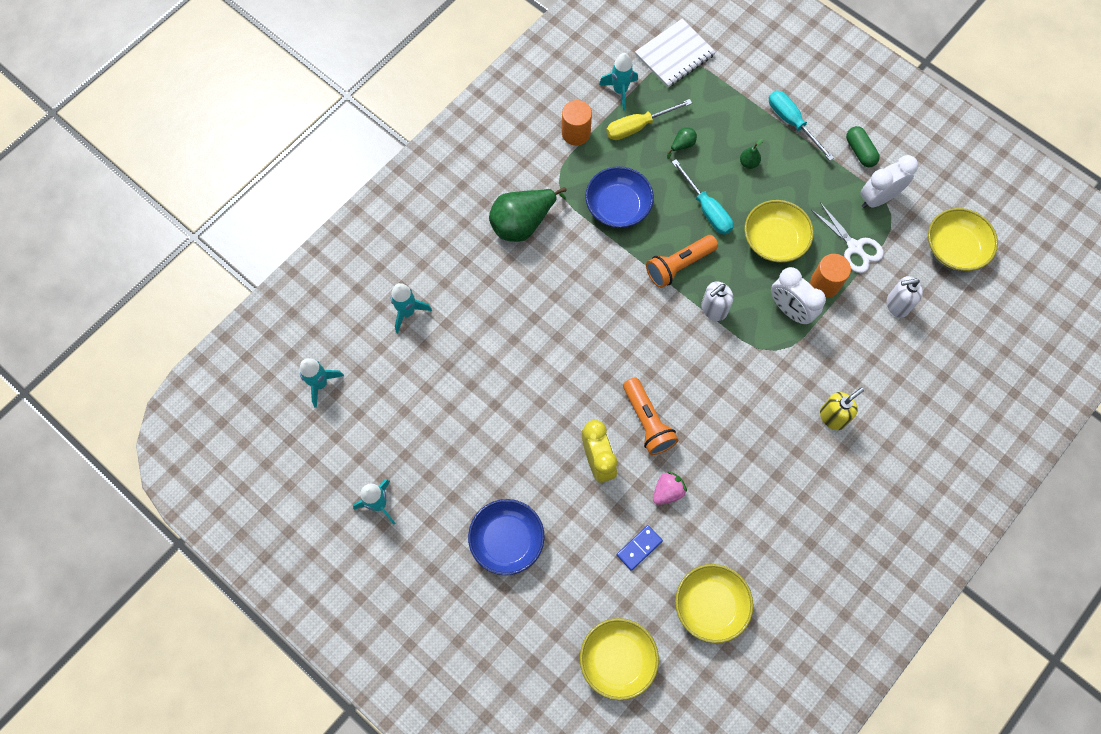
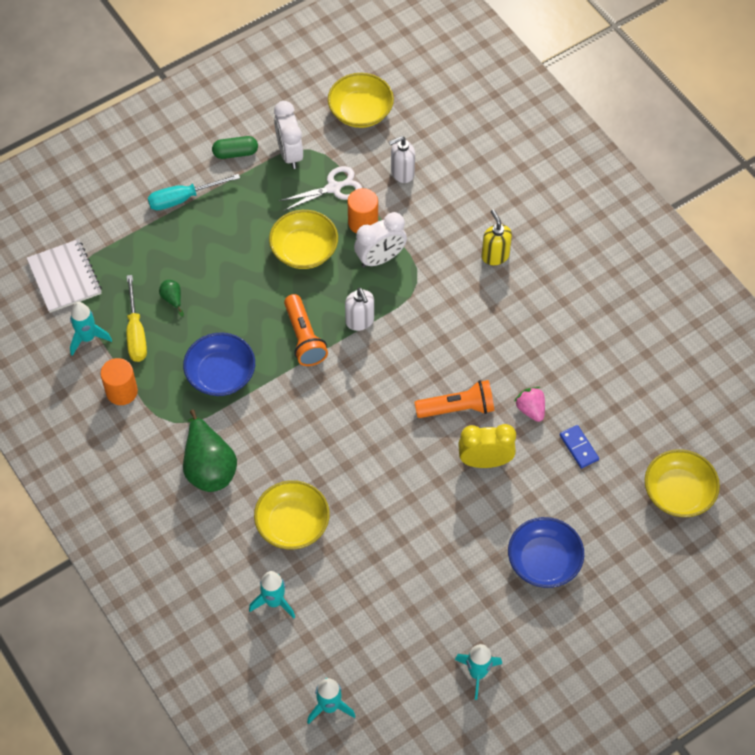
camera: 75 degrees left, 10 degrees down
turquoise screwdriver [672,159,733,235] -> none
yellow bowl [675,564,753,643] -> yellow bowl moved to [254,480,330,550]
green pear [740,139,763,169] -> none
white soap dispenser [887,276,923,318] -> white soap dispenser turned 60 degrees clockwise [389,136,415,183]

